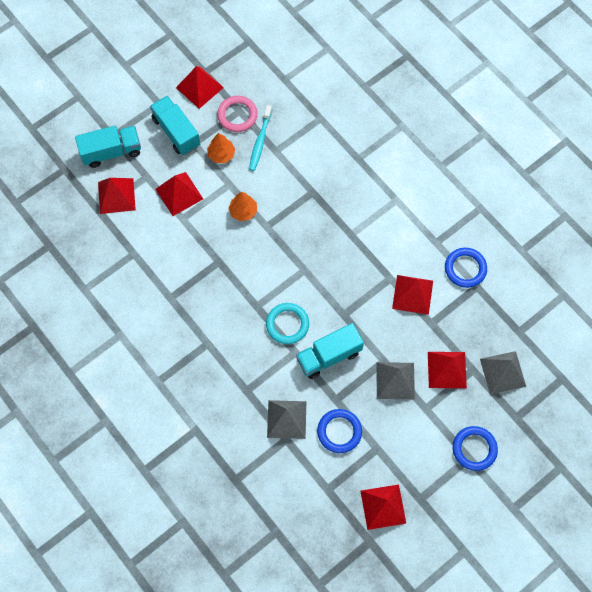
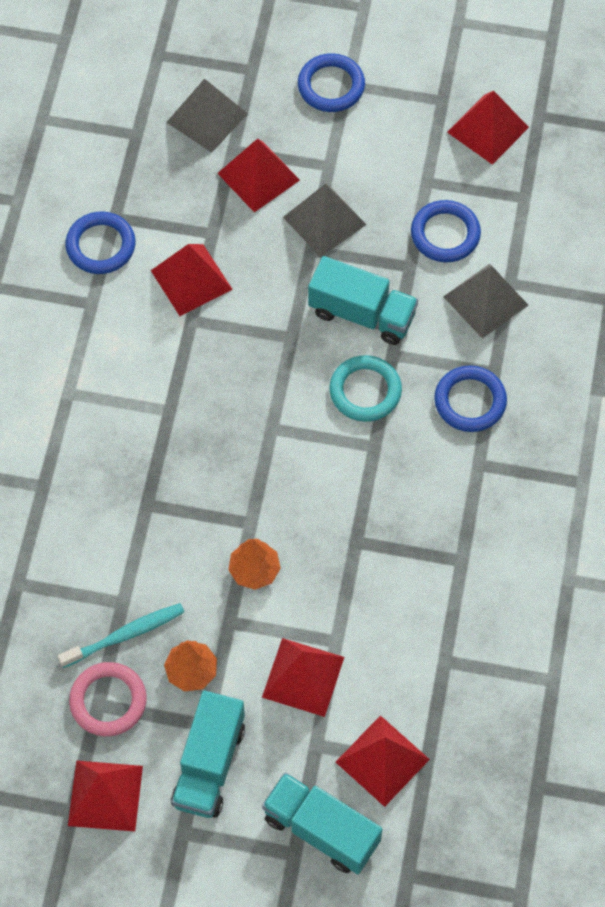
camera: 130 degrees left, 5 degrees down
none -> blue ring [434,365,507,432]

